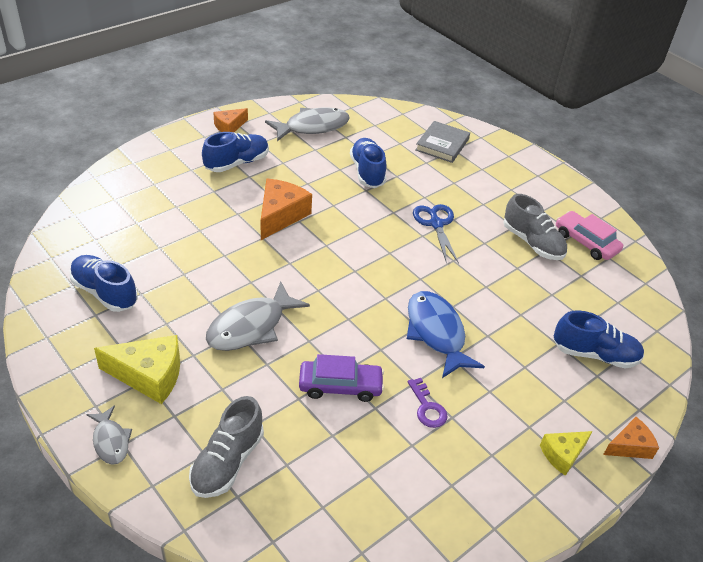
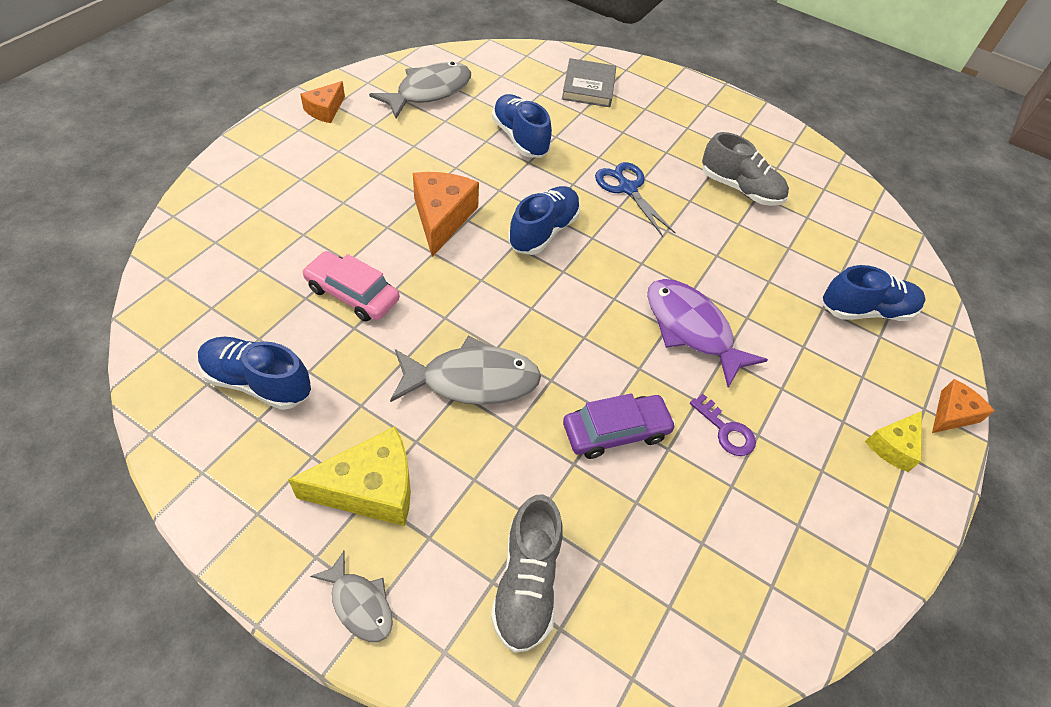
camera: 20 degrees left, 10 degrees up
blue shoe [202,132,269,172] -> blue shoe moved to [508,186,581,255]
grey fish [206,281,310,351] -> grey fish turned 120 degrees counterclockwise [390,336,541,405]
blue fish [407,291,485,378] -> purple fish [647,279,768,388]
pink car [556,211,623,260] -> pink car moved to [302,251,400,322]

